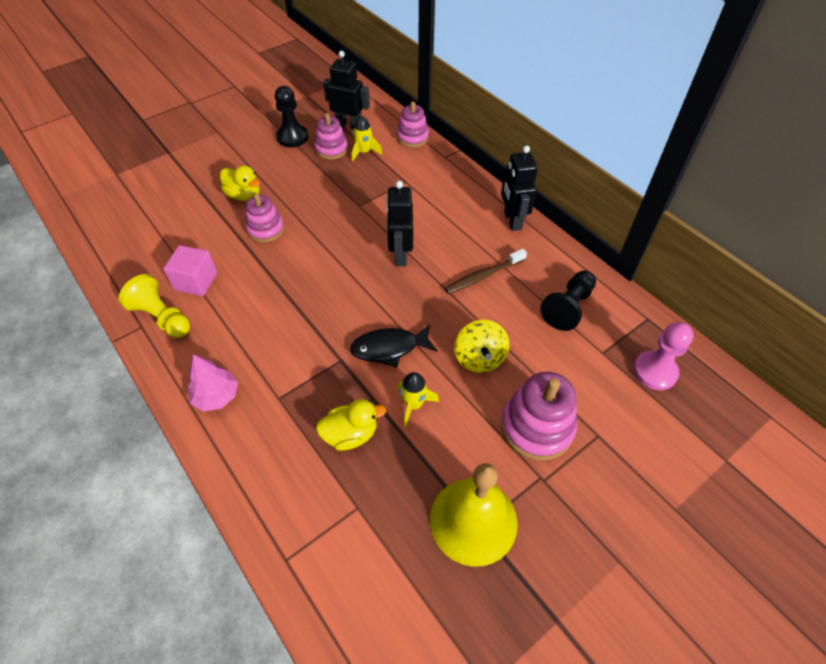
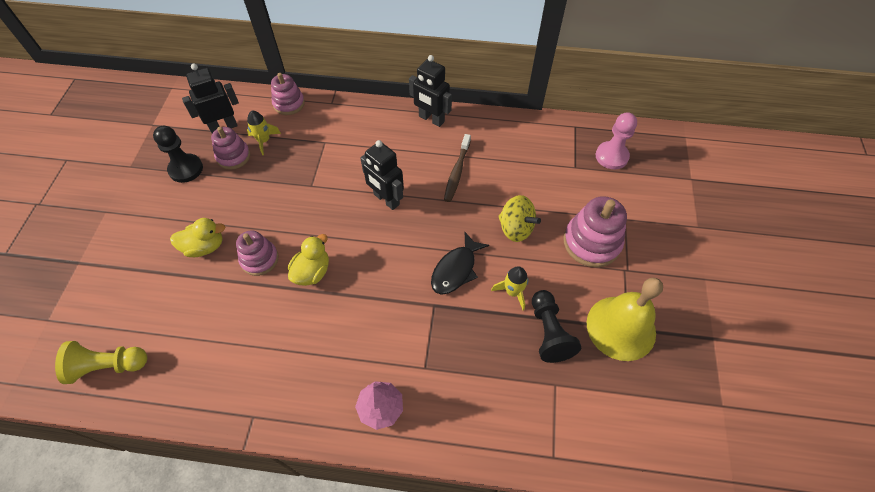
camera: 45 degrees left, 5 degrees up
yellow pawn [119,274,190,338] -> yellow pawn moved to [55,341,147,384]
pink cube [163,245,217,296] -> none
yellow duck [316,399,386,450] -> yellow duck moved to [288,234,329,286]
black pawn [540,270,596,331] -> black pawn moved to [532,290,581,363]

